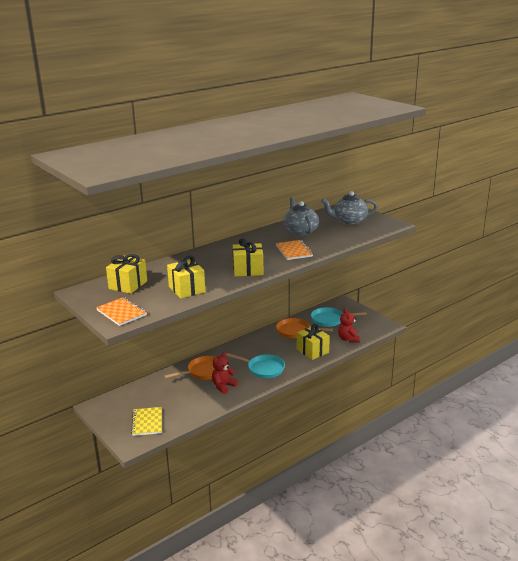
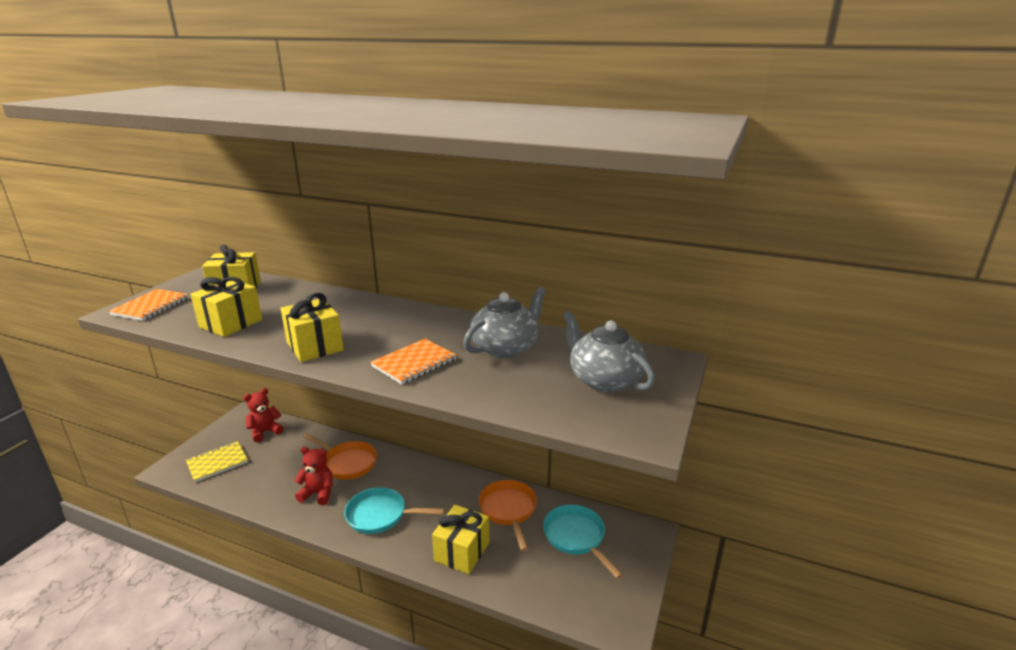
camera: 60 degrees right, 0 degrees up
turquoise pan [226,353,285,378] -> turquoise pan turned 105 degrees clockwise [344,487,444,534]
red teddy bear [338,308,360,343] -> red teddy bear moved to [243,388,284,442]

